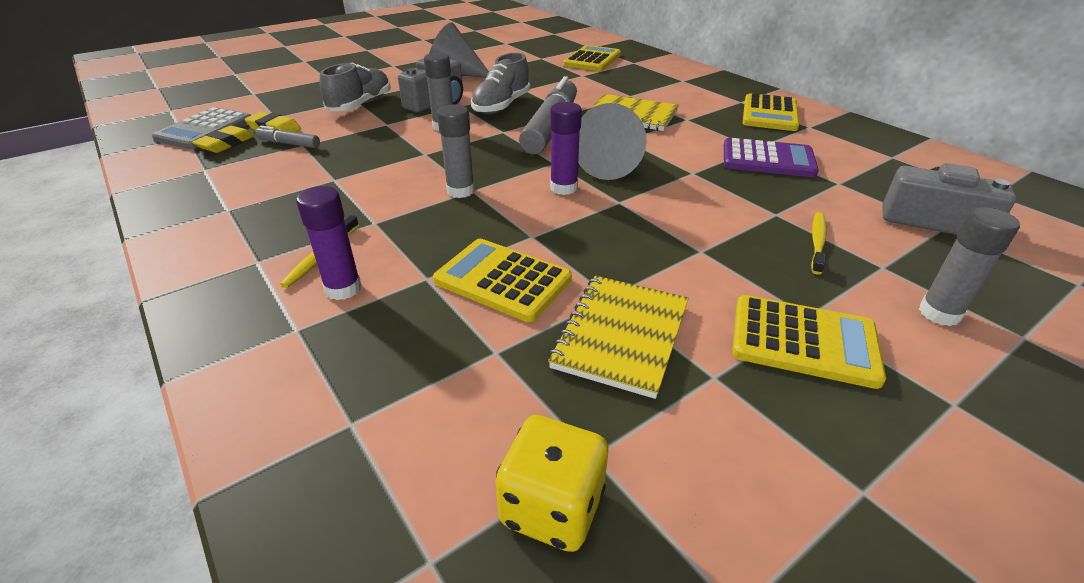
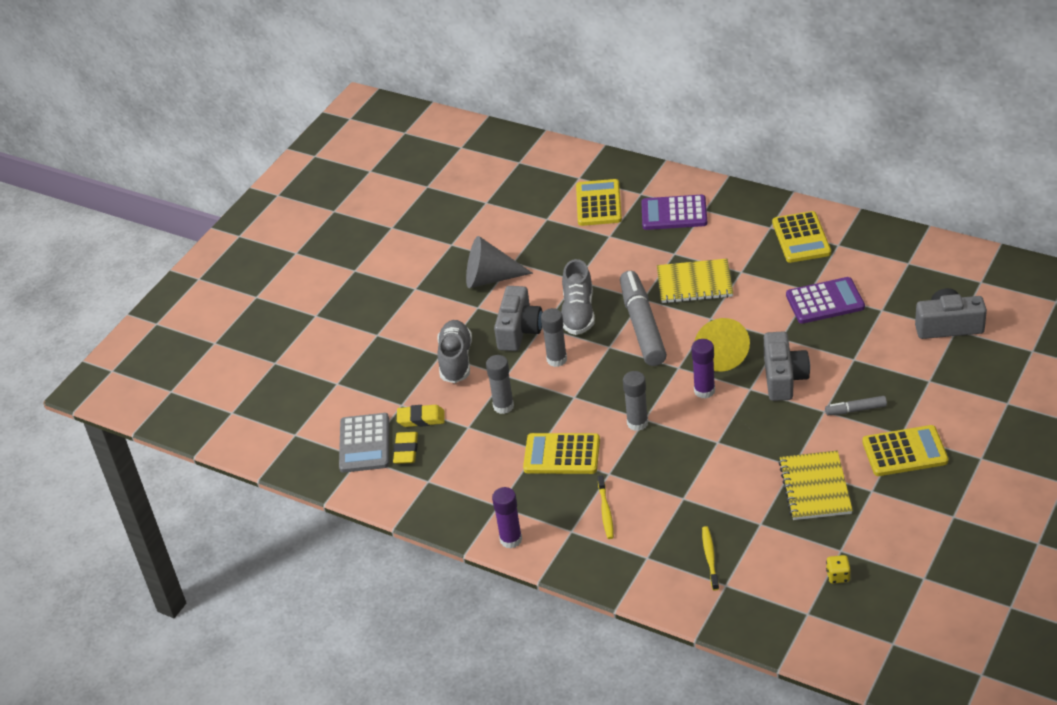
camera: 20 degrees left, 5 degrees up
grey marker [255,125,320,148] -> grey marker moved to [825,396,887,415]
purple glue stick [296,186,362,300] -> purple glue stick moved to [492,487,522,548]
yellow calculator [433,239,572,322] -> yellow calculator moved to [523,433,600,474]
yellow dice [495,415,608,552] -> yellow dice [826,555,851,584], size x0.55
grey cone [578,103,647,180] -> yellow cone [694,318,750,372]
yellow toothbrush [811,212,827,275] -> yellow toothbrush moved to [702,526,719,591]
grey glue stick [919,207,1020,326] -> grey glue stick moved to [486,355,514,414]
none -> purple calculator [641,195,707,230]
none -> grey camera [764,331,810,401]

